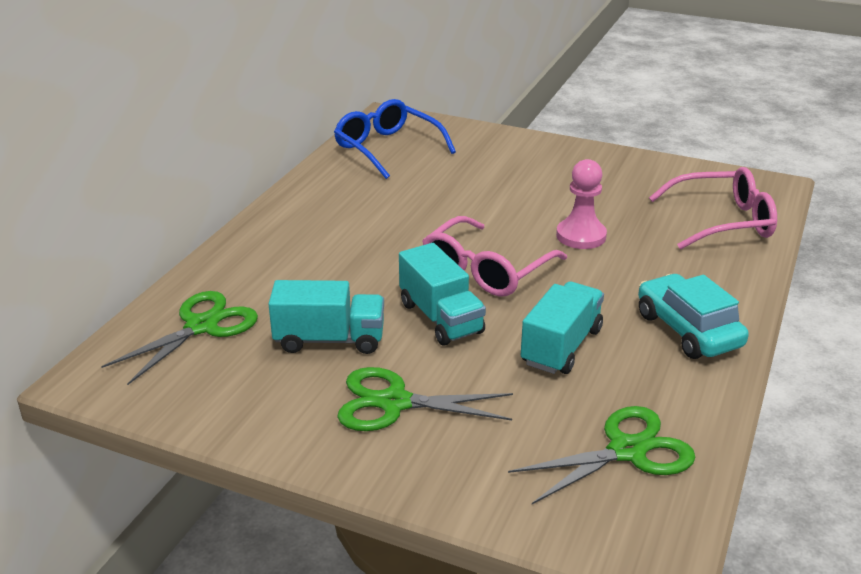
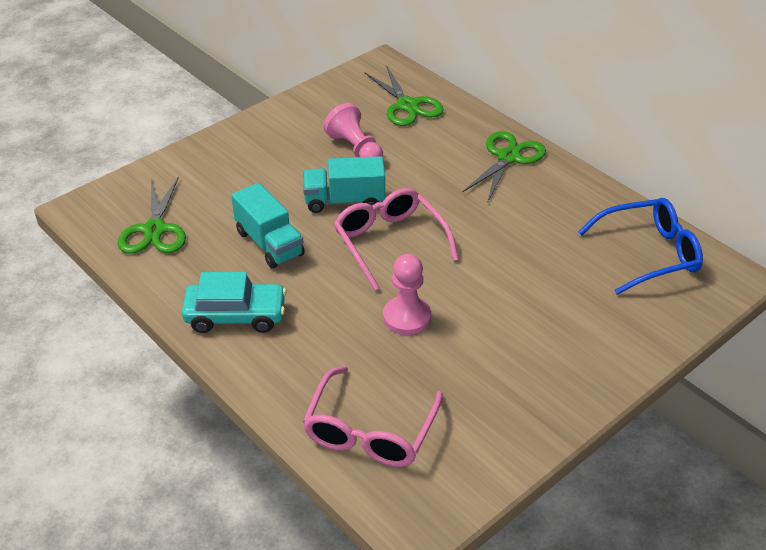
camera: 115 degrees right, 10 degrees up
turquoise truck [268,280,384,354] -> pink pawn [324,103,383,157]
green scissors [337,367,513,431] -> green scissors moved to [462,131,546,201]

